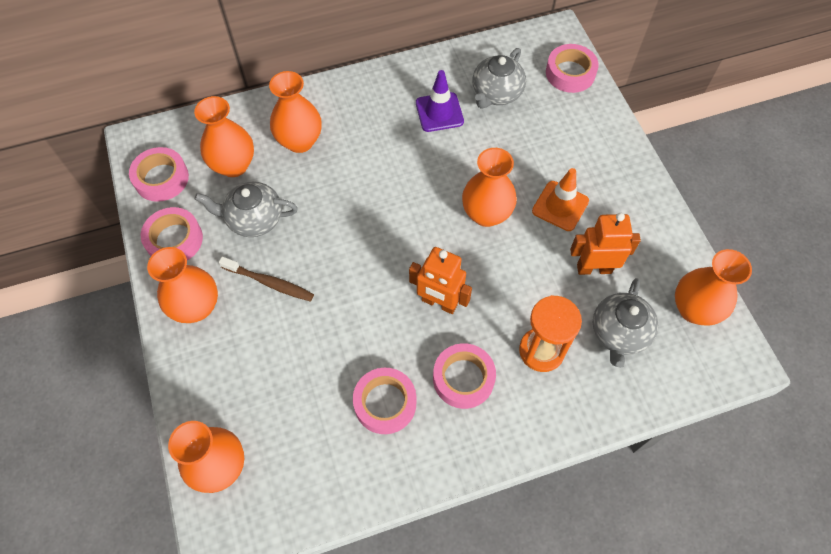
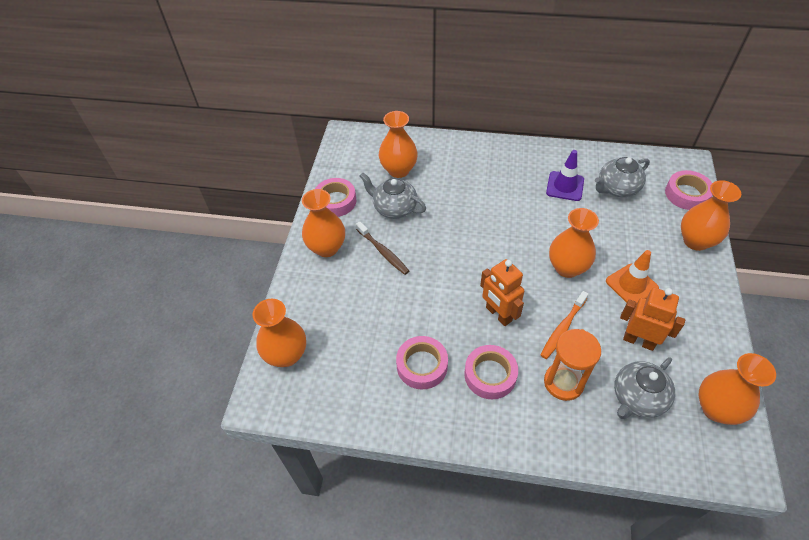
camera: 30 degrees right, 10 degrees down
pink tape [129,147,189,202] -> none
orange vase [269,71,322,153] -> orange vase moved to [681,180,741,251]
none -> orange toothbrush [541,291,588,359]

